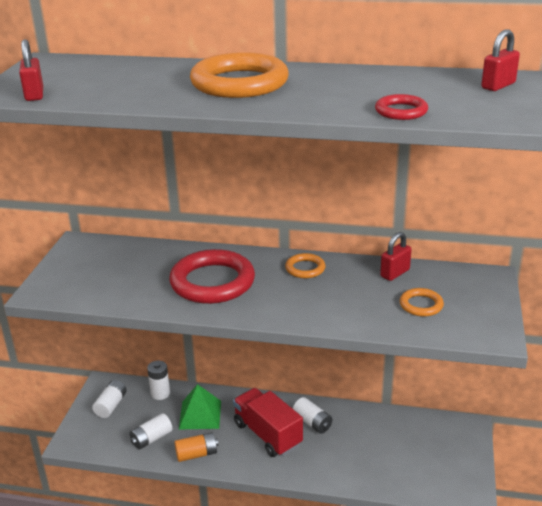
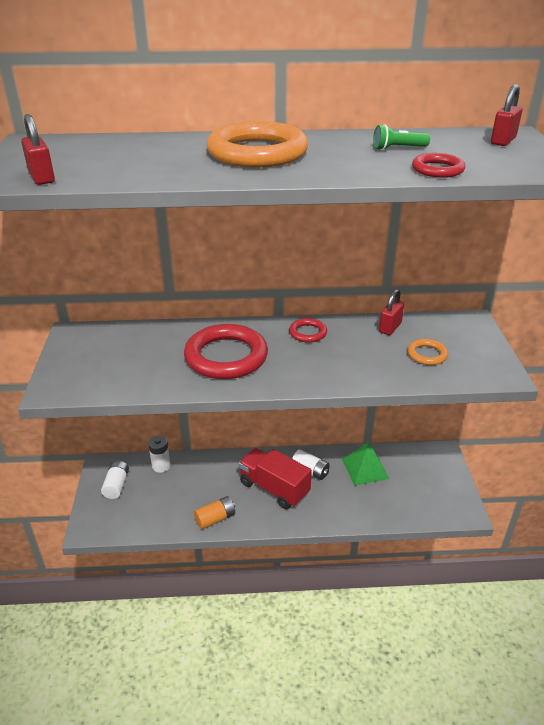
camera: 15 degrees left, 5 degrees up
white battery [130,413,173,450] -> none
green pyramid [179,384,221,430] -> green pyramid moved to [342,442,389,486]
orange ring [285,253,326,278] -> red ring [289,318,327,343]
none -> green flashlight [373,124,430,150]

